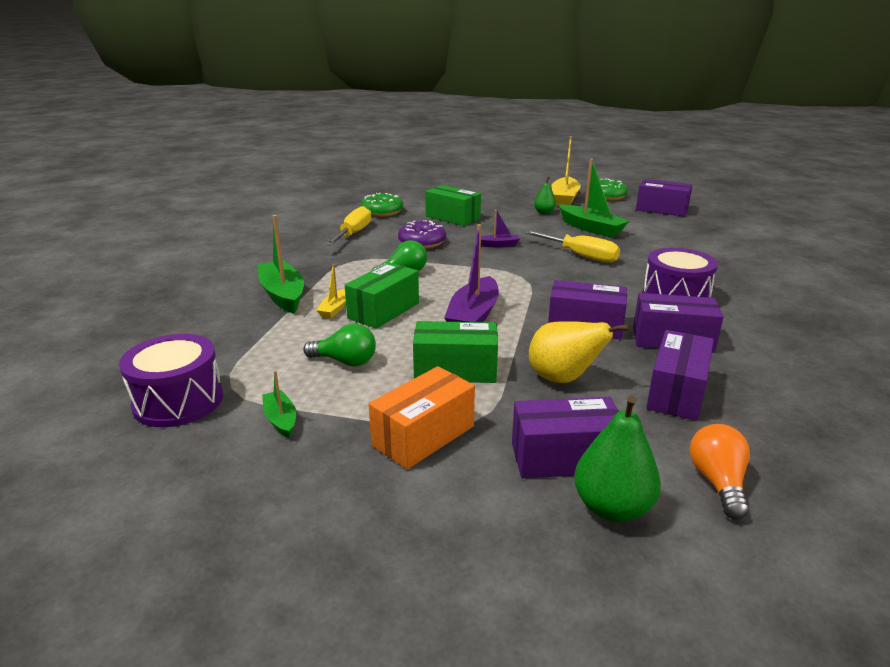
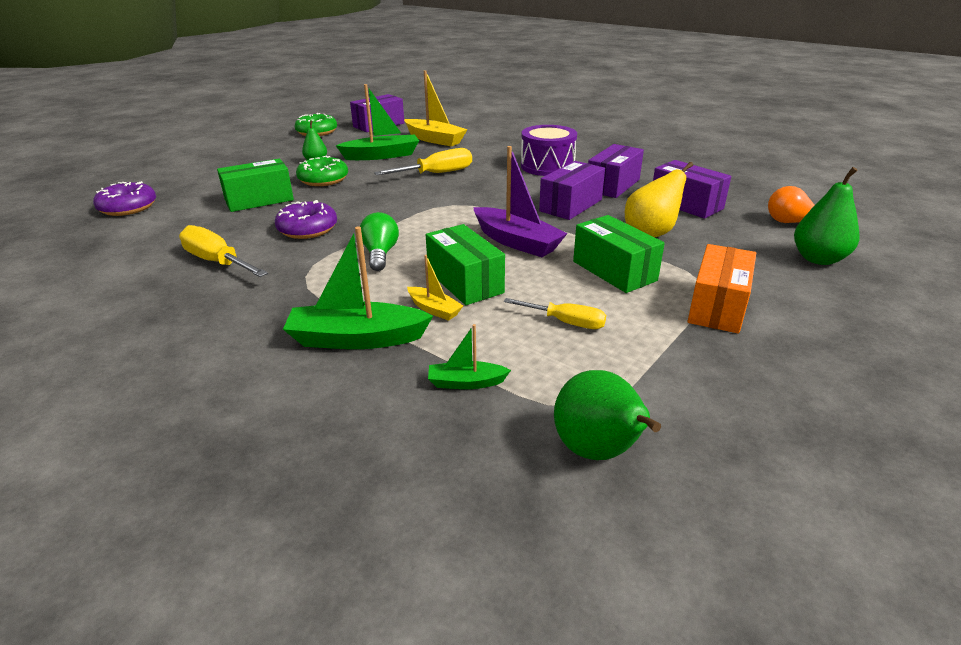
camera: 65 degrees left, 5 degrees up
purple drum [119,334,223,427] -> green pear [554,370,661,460]
green boat [262,370,296,438] -> green boat moved to [428,324,511,389]
green light bulb [303,323,376,366] -> yellow screwdriver [504,298,606,329]
green donut [361,193,403,217] -> green donut moved to [296,156,348,186]
orange box [369,366,475,469] -> orange box turned 45 degrees clockwise [687,244,756,333]
green box [413,321,498,383] -> green box turned 60 degrees counterclockwise [573,215,665,293]
purple boat [475,209,520,247] -> none
purple box [512,397,619,478] -> none
yellow boat [551,136,581,206] -> yellow boat moved to [404,71,468,146]
none -> purple donut [93,181,156,216]

